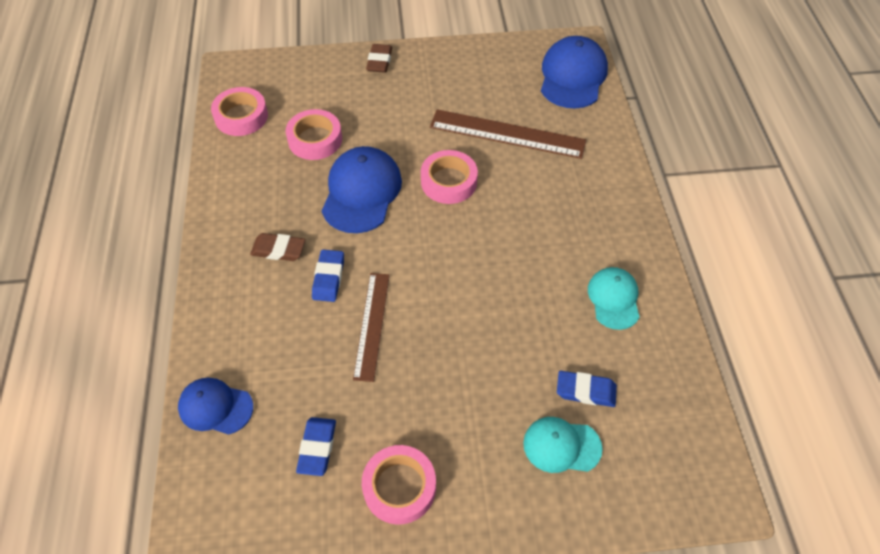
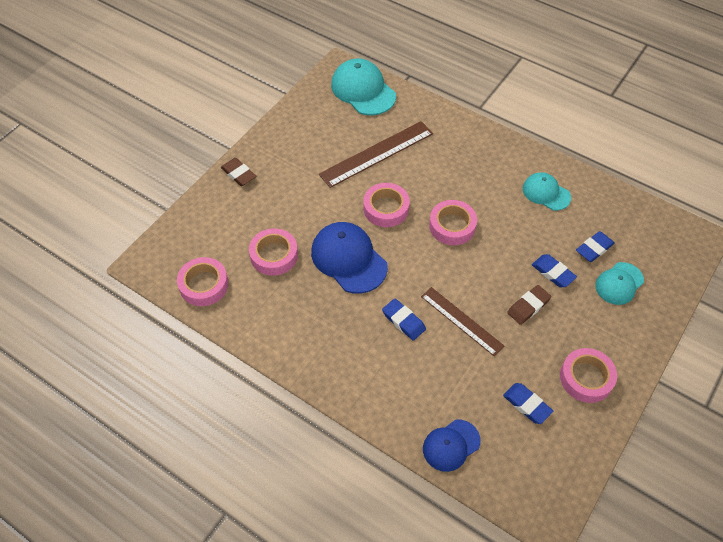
camera: 50 degrees left, 0 degrees up
brown eraser [250,233,305,261] -> brown eraser moved to [507,285,551,325]
blue cap [541,36,608,108] -> turquoise cap [331,58,396,115]
none -> pink tape [429,200,477,245]
none -> blue eraser [532,254,577,287]

